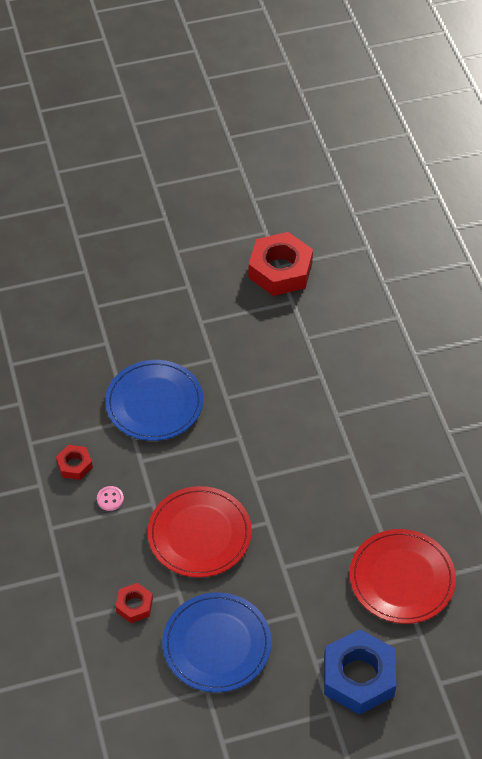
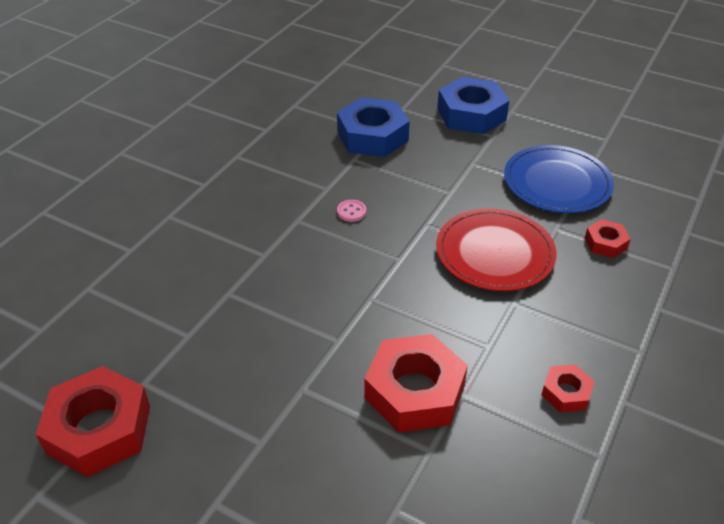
camera: 135 degrees left, 10 degrees down
pink button [97,486,124,511] -> pink button moved to [337,200,366,222]
blue plate [105,360,203,441] -> red nut [365,334,468,433]
red plate [350,529,456,624] -> blue nut [337,97,410,157]

